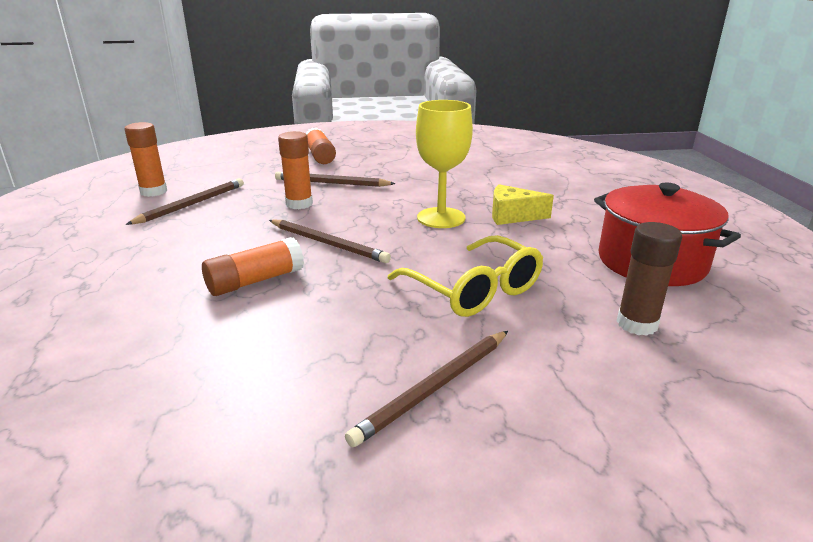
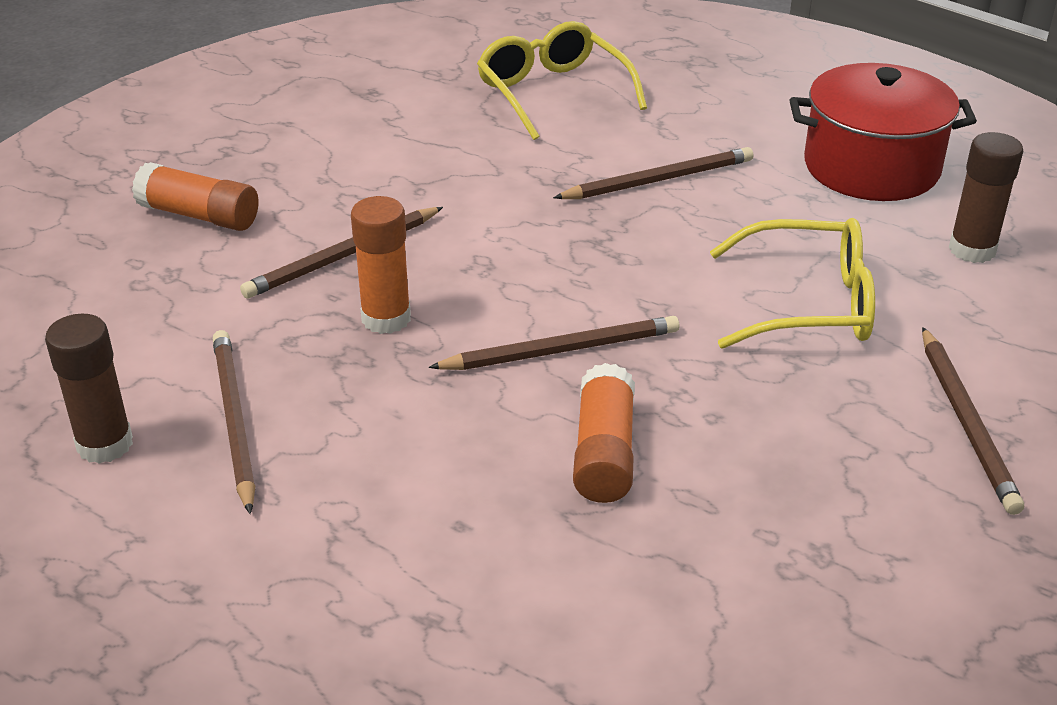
camera: 50 degrees left, 10 degrees up
orange glue stick [124,122,167,197] -> brown glue stick [45,314,133,464]
yellow goblet [416,100,473,228] -> none
yellow cheese [492,184,554,225] -> brown pencil [553,147,753,199]
none -> yellow glasses [477,21,647,140]

